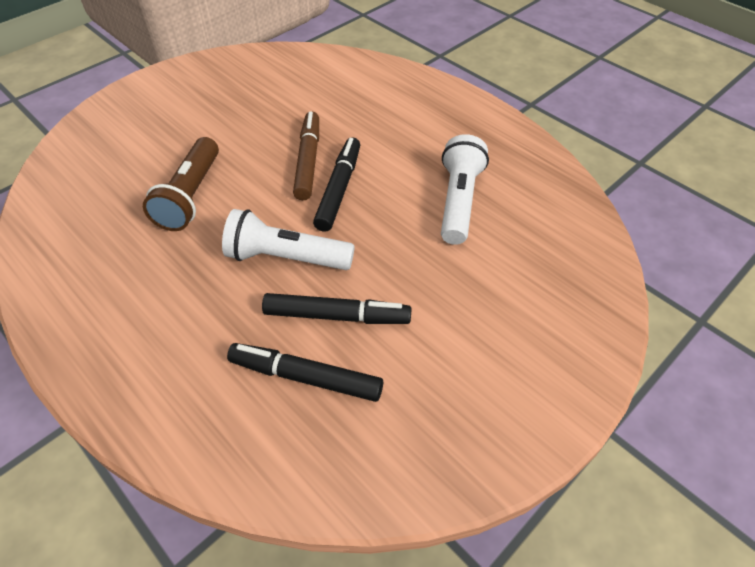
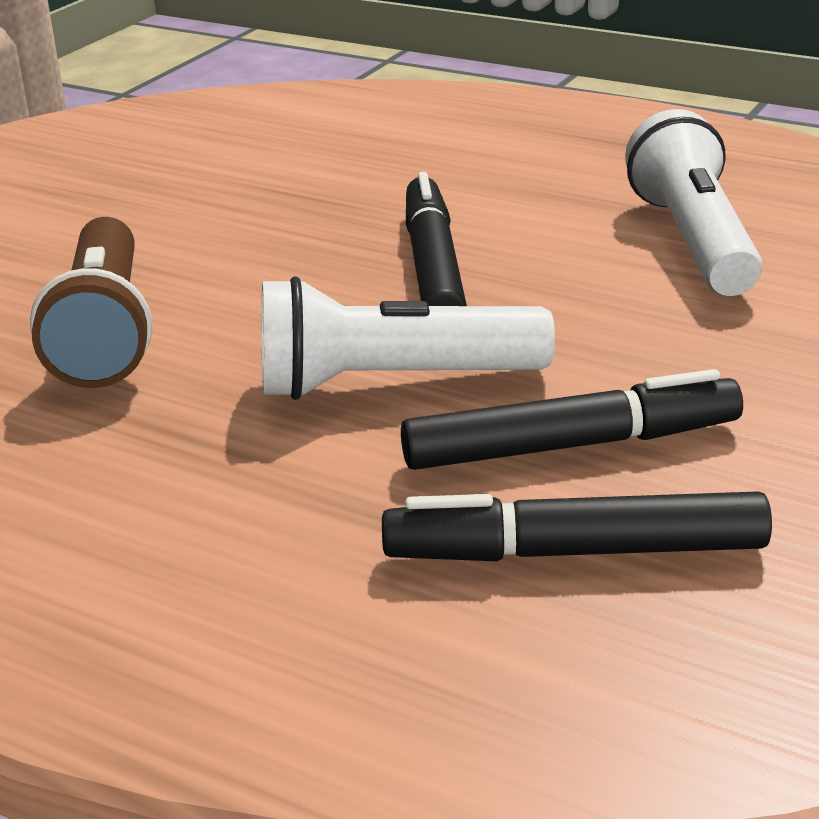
camera: 15 degrees left, 20 degrees down
brown marker [293,111,319,200] -> none

